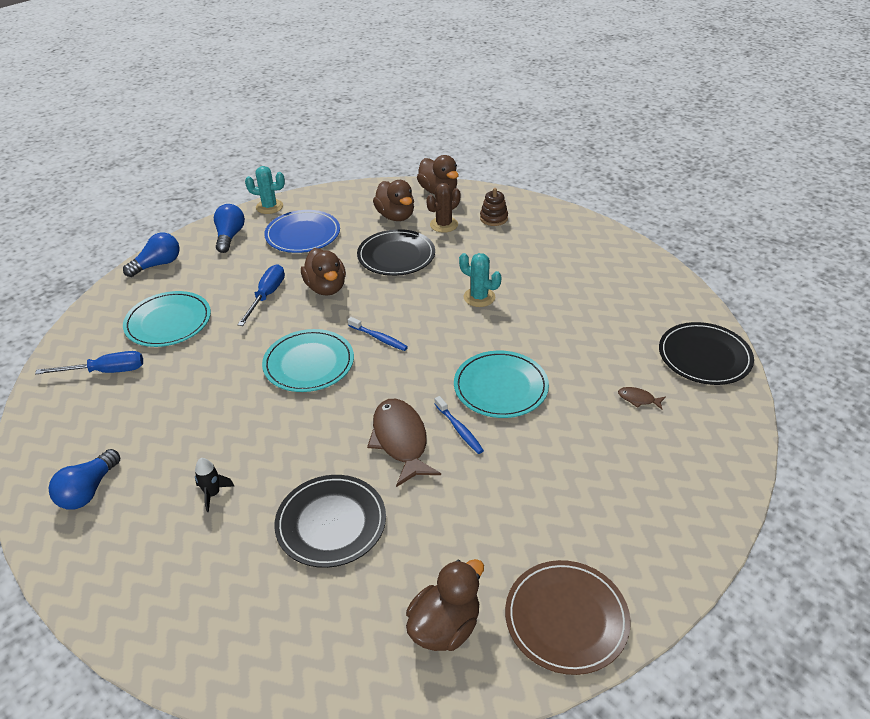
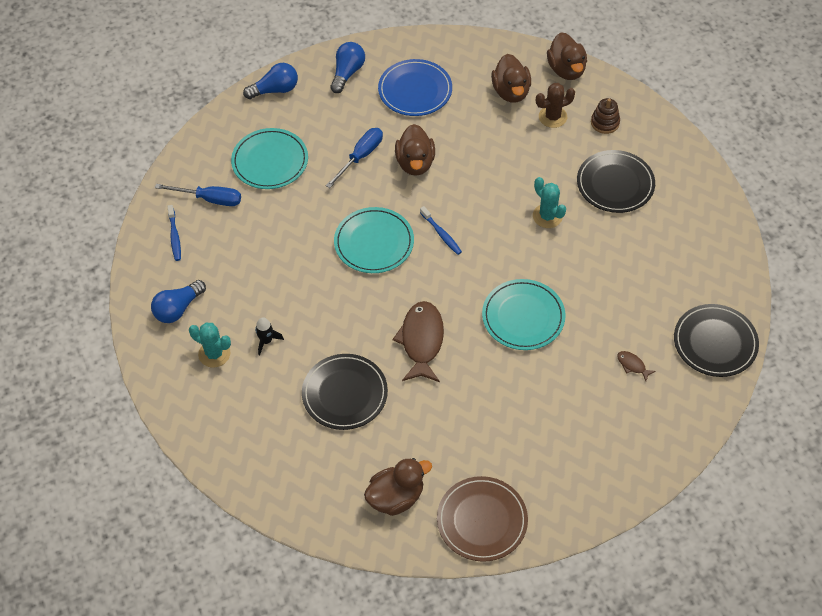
camera: 20 degrees right, 15 degrees up
turquoise cactus [245,166,285,214] -> turquoise cactus moved to [189,322,231,368]
black plate [357,229,435,276] -> black plate moved to [577,150,655,213]
blue toothbrush [435,396,484,454] -> blue toothbrush moved to [167,205,181,261]

